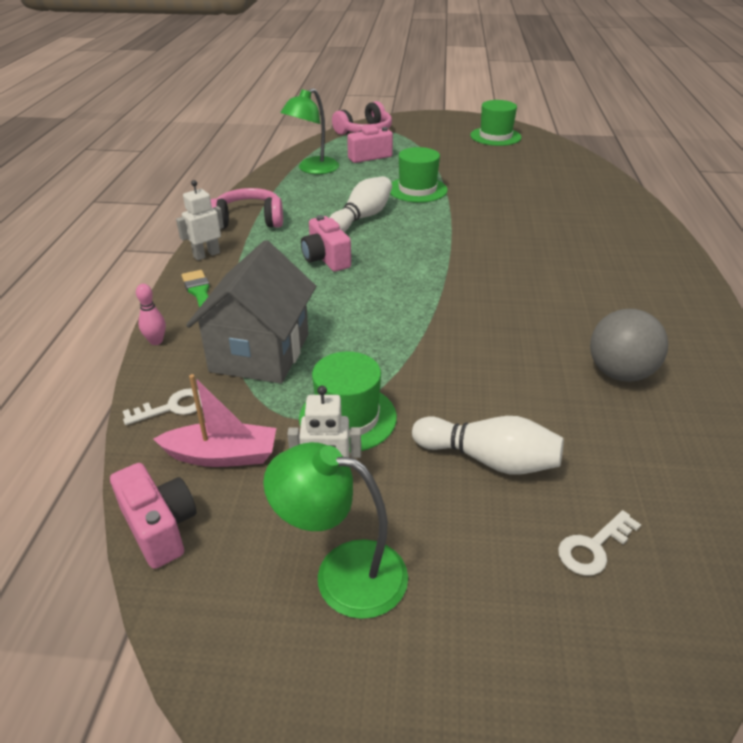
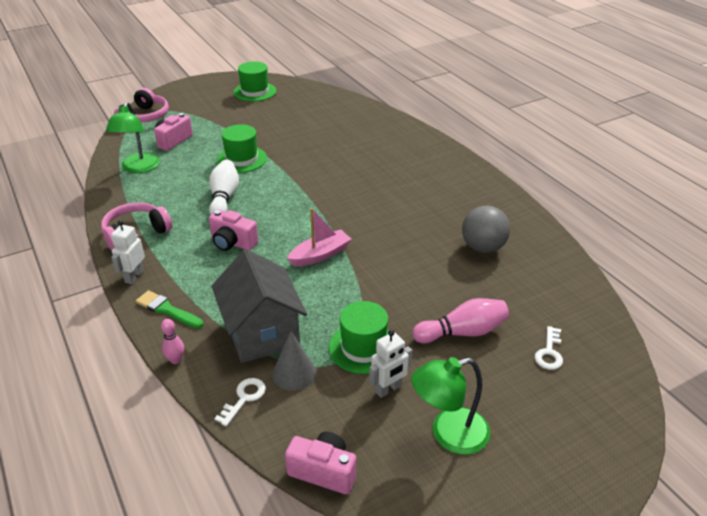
camera: 35 degrees left, 0 degrees up
pink boat [153,374,276,467] -> pink boat moved to [287,208,351,267]
white bowling pin [412,416,564,475] -> pink bowling pin [412,298,509,344]
none -> grey cone [272,331,316,391]

